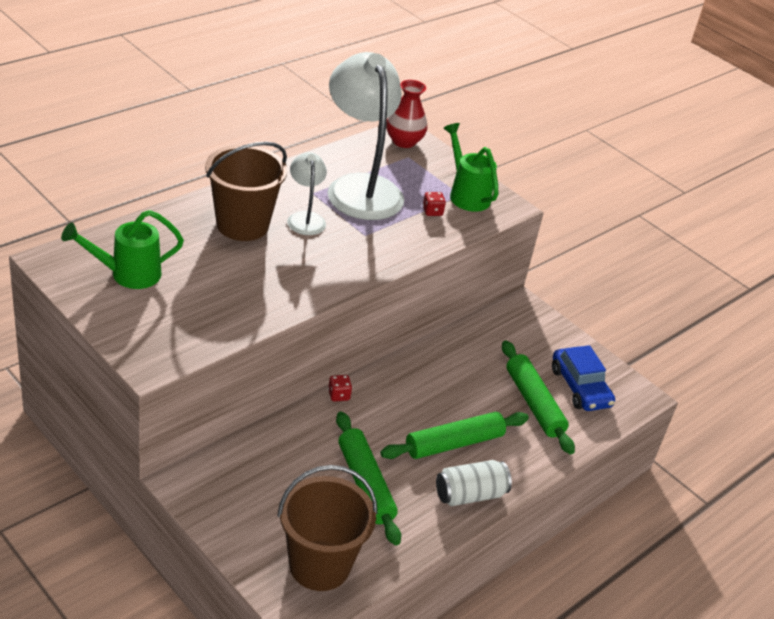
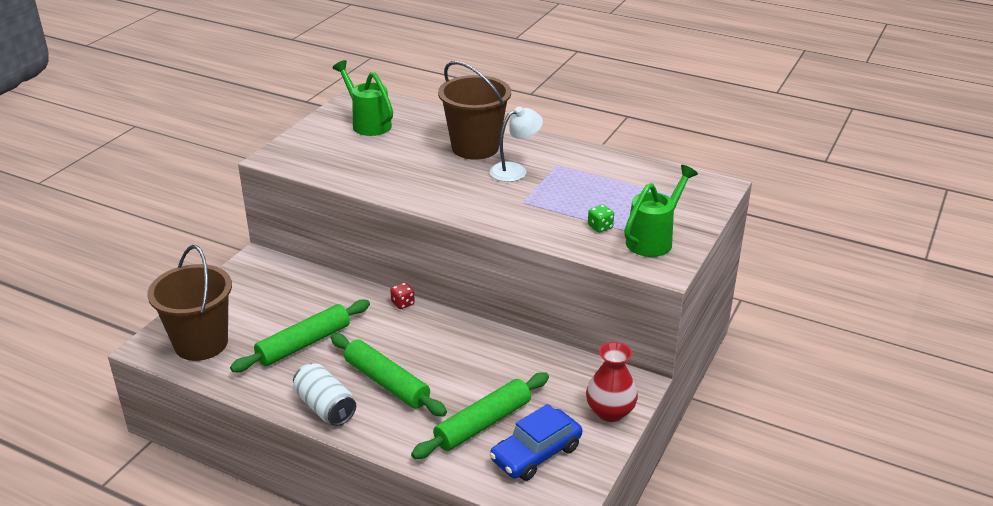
camera: 75 degrees right, 5 degrees down
white lamp [327,52,404,220] -> none
red vase [386,80,427,148] -> red vase moved to [586,342,638,422]
red dice [423,192,446,216] -> green dice [588,205,614,233]

